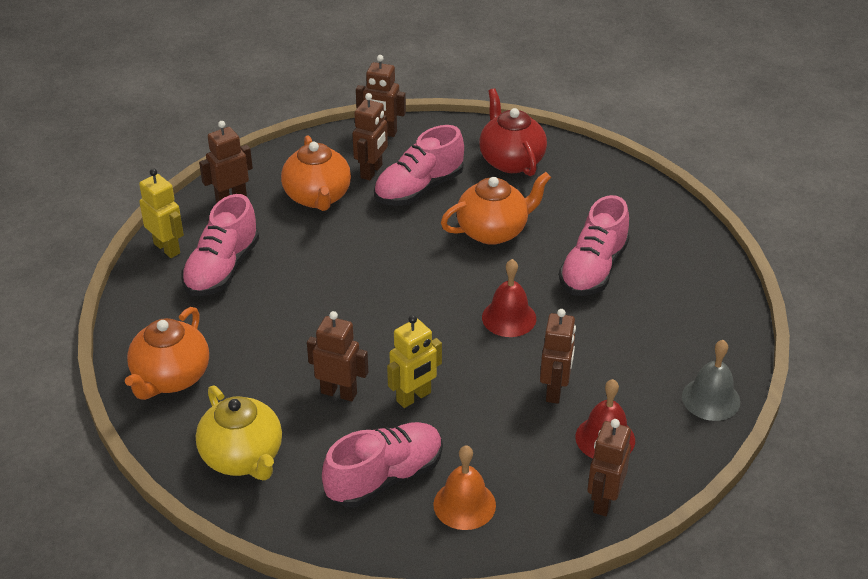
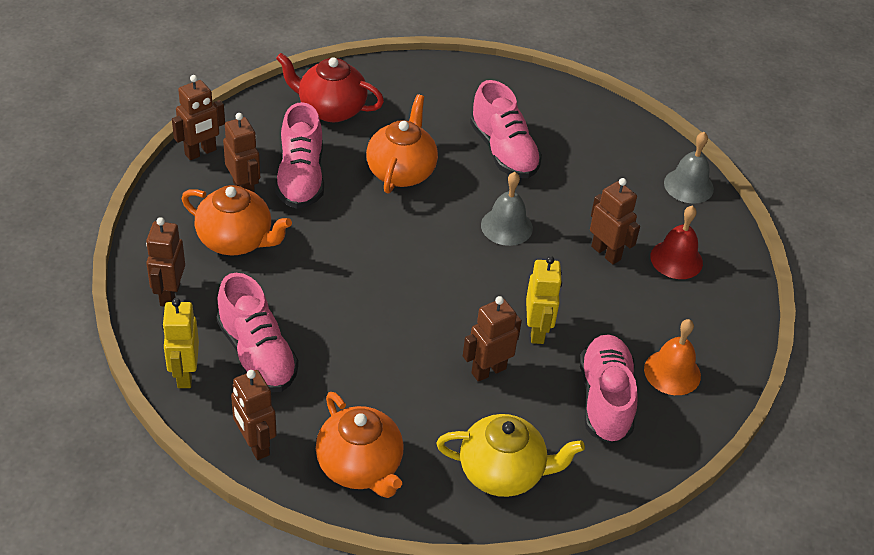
camera: 55 degrees left, 5 degrees up
yellow robot [139,169,184,258] -> yellow robot turned 90 degrees counterclockwise [162,298,199,388]
red bell [482,259,536,337] -> grey bell [481,172,533,246]
brown robot [587,419,631,516] -> brown robot moved to [231,370,277,460]

